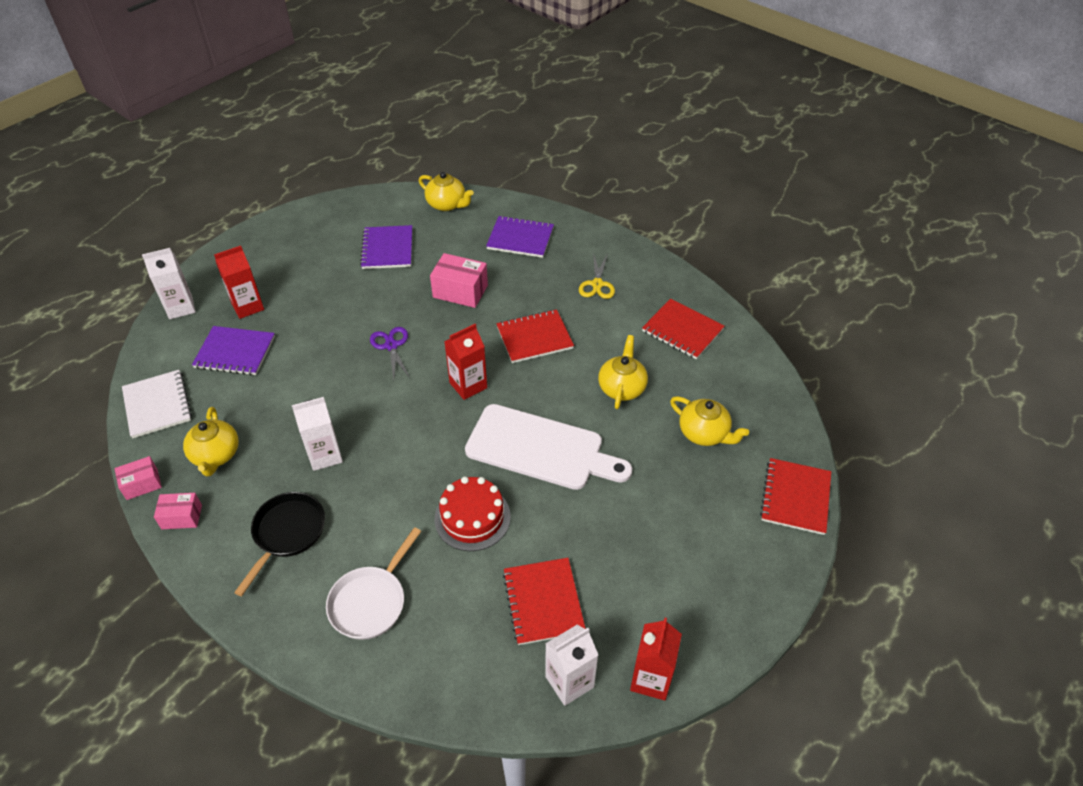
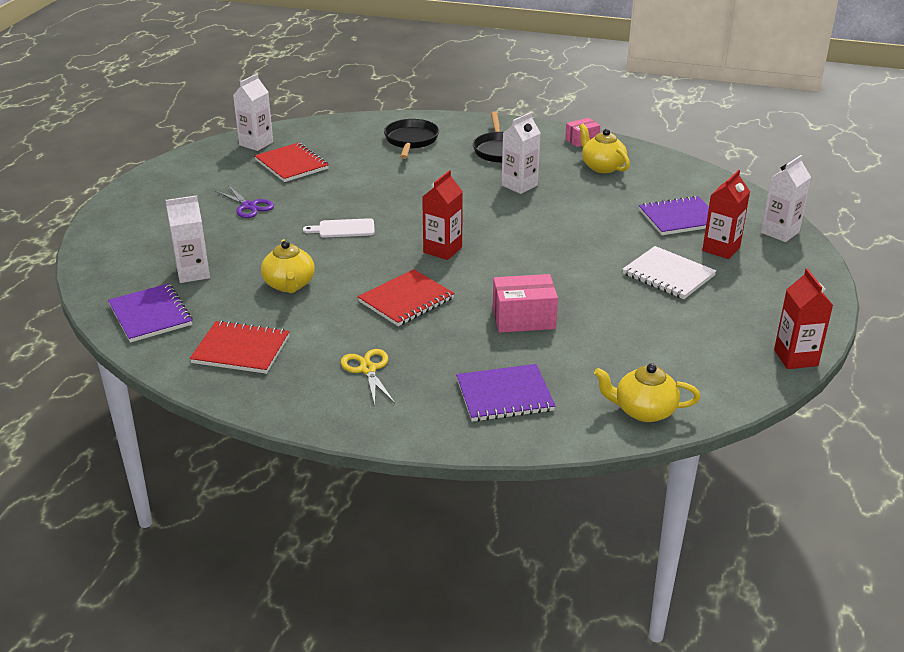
camera: 155 degrees right, 15 degrees down
pink box [115,456,162,500] -> none
white notebook [122,370,192,438] -> white notebook moved to [622,246,716,299]
white pan [326,527,421,640] -> black pan [384,119,439,159]
purple notebook [360,225,412,269] -> purple notebook moved to [108,283,193,343]
purple scissors [370,327,410,380] -> purple scissors moved to [215,185,274,218]
red cake [435,477,511,551] -> none
white cutting board [465,404,632,490] -> white cutting board [303,218,375,238], size x0.46
red carton [630,618,682,701] -> red carton moved to [774,269,833,369]
yellow teapot [670,396,749,446] -> white carton [166,195,210,283]
red notebook [760,458,831,535] -> none

